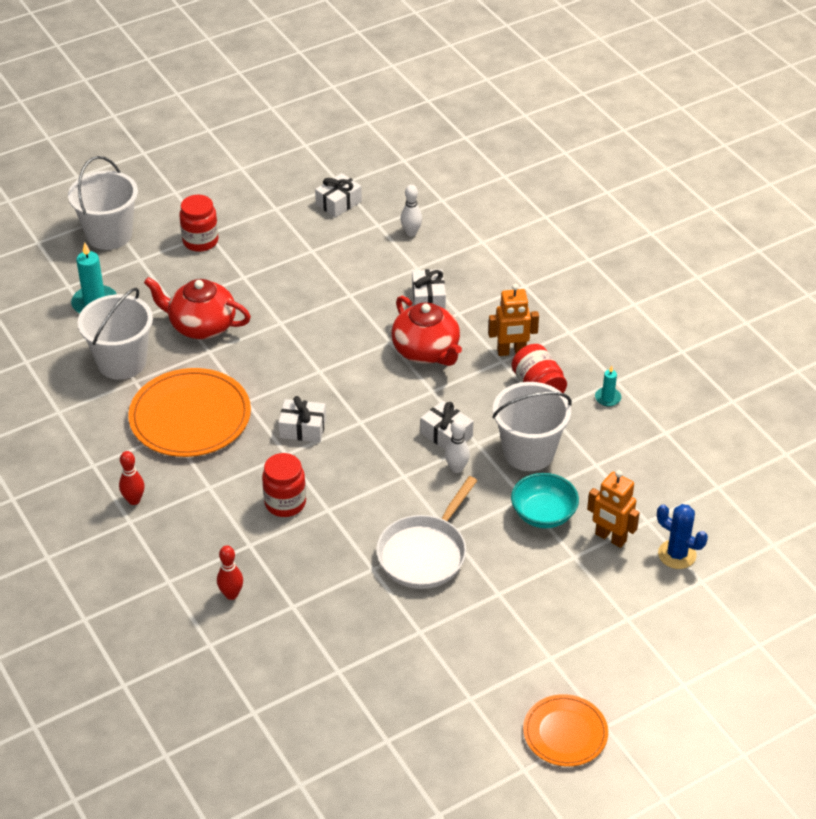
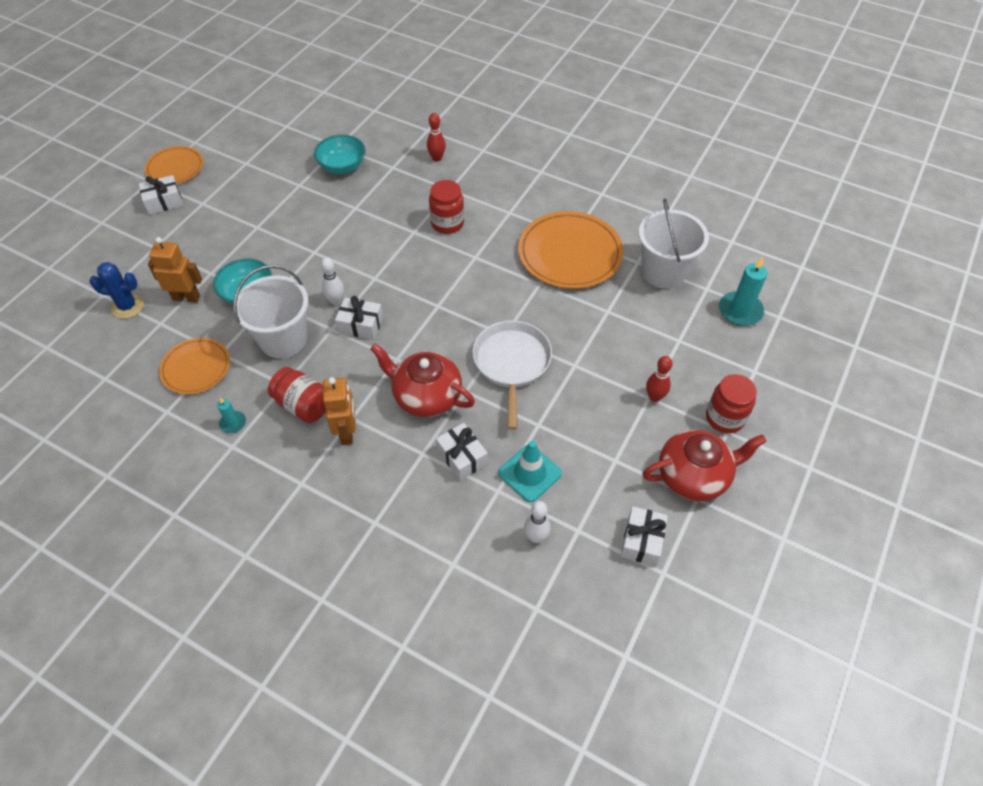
camera: 150 degrees right, 10 degrees up
white bucket [68,156,138,250] -> none
red bowling pin [119,451,145,505] -> red bowling pin moved to [646,356,673,402]
red teapot [144,277,251,339] -> red teapot moved to [643,429,767,501]
white gift [278,396,326,442] -> white gift moved to [139,175,183,215]
white pan [376,476,477,589] -> white pan moved to [472,320,552,430]
orange robot [488,284,539,356] -> orange robot turned 120 degrees clockwise [323,377,356,445]
none -> orange plate [159,338,230,395]
none -> turquoise bowl [314,135,366,174]
none -> turquoise traffic cone [498,441,562,502]

